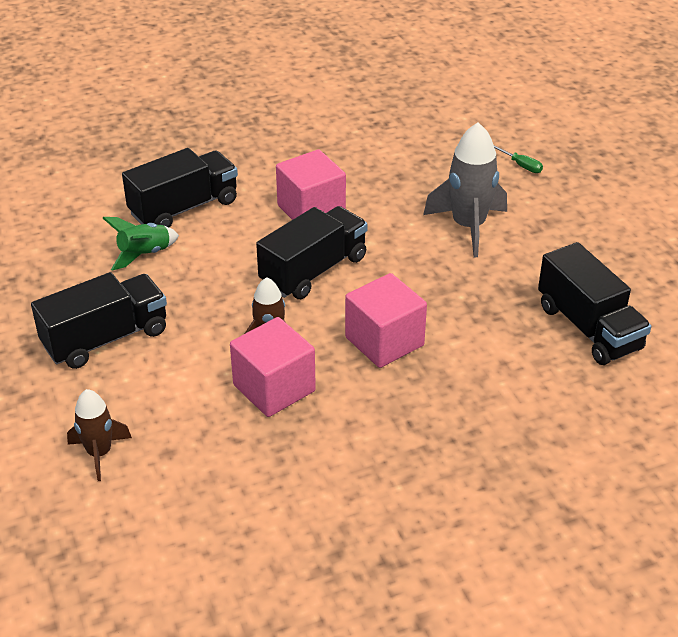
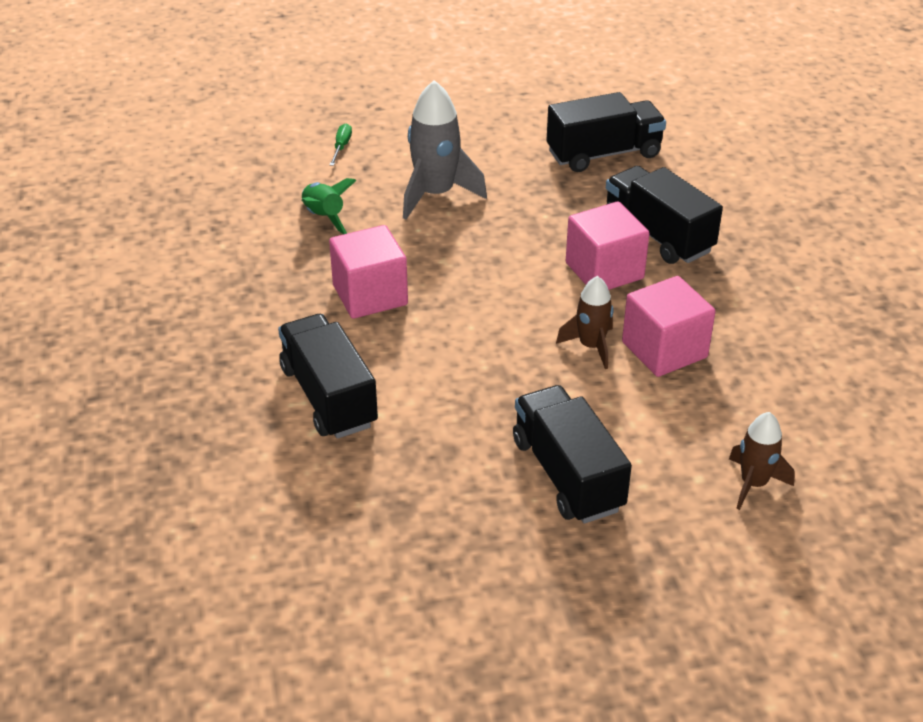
camera: 80 degrees left, 0 degrees up
green rocket [103,217,179,271] -> green rocket moved to [302,178,357,234]
black truck [256,206,368,299] -> black truck moved to [606,166,723,264]
green screwdriver [494,145,543,173] -> green screwdriver turned 45 degrees counterclockwise [330,124,352,166]

